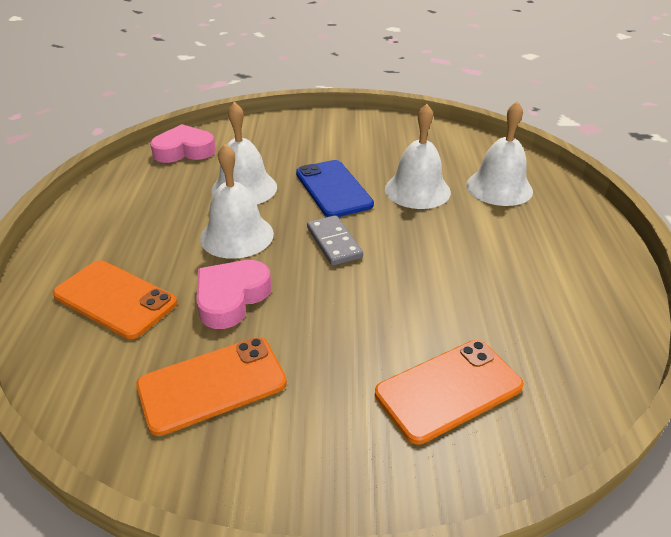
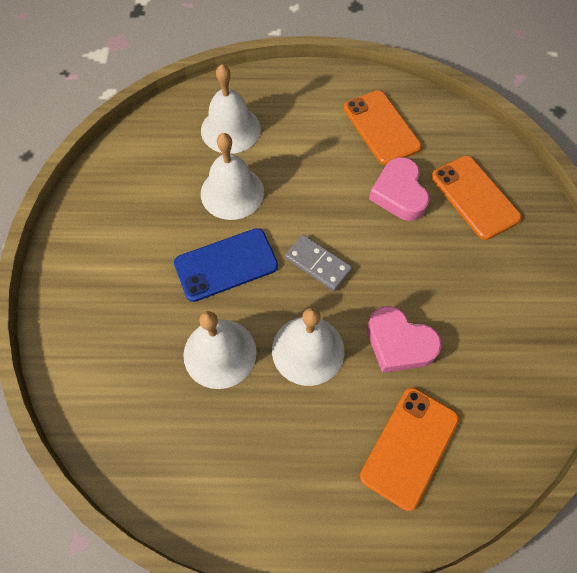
camera: 90 degrees left, 25 degrees up
orange phone [136,337,287,436] -> orange phone moved to [344,90,421,165]
pink heart [150,124,216,163] -> pink heart moved to [369,157,429,221]
grey domino [307,215,363,266] -> grey domino turned 60 degrees clockwise [285,235,352,291]

